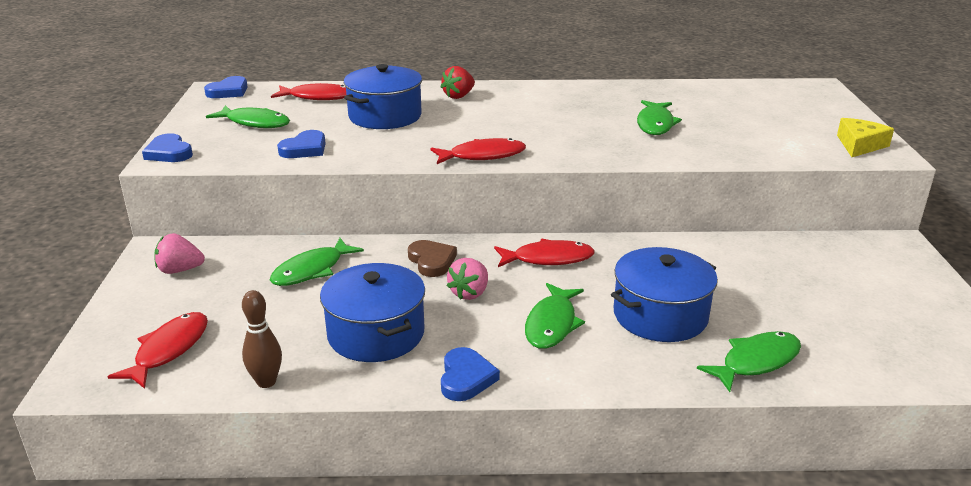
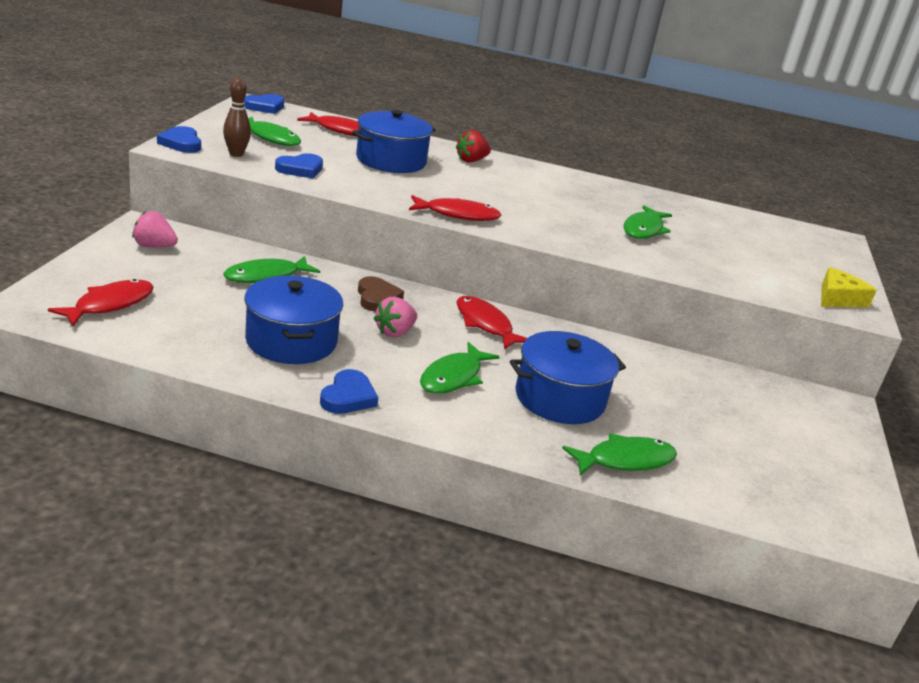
camera: 10 degrees right, 0 degrees up
brown bowling pin [242,290,282,388] -> brown bowling pin moved to [223,78,251,157]
red fish [494,239,595,267] -> red fish turned 135 degrees counterclockwise [456,296,527,349]

